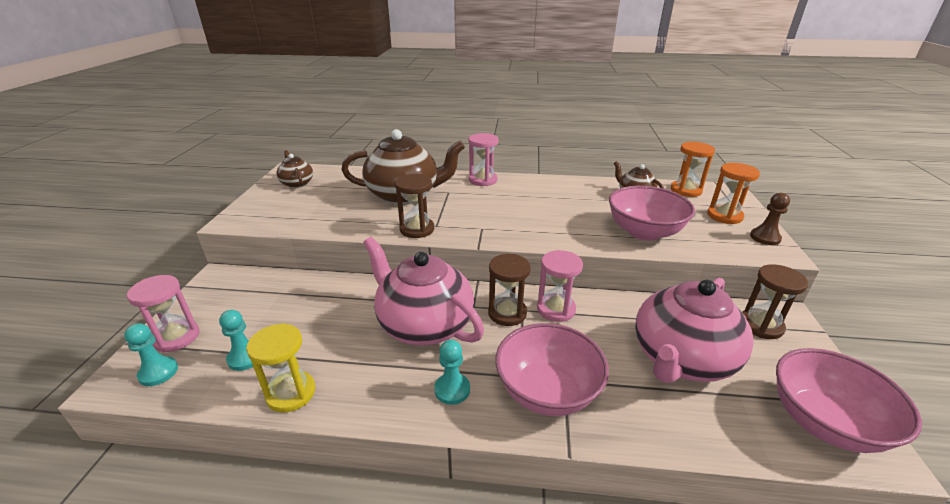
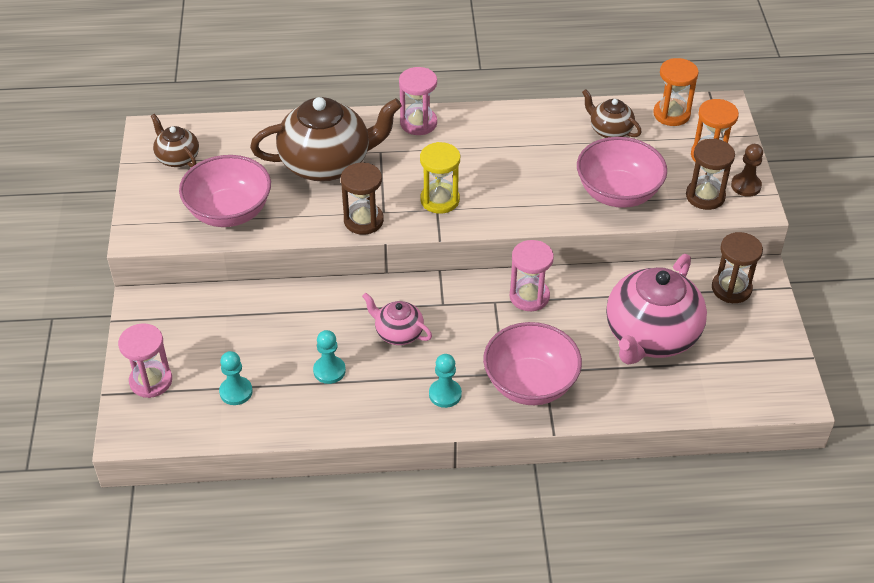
camera: 10 degrees left, 15 degrees up
turquoise pawn [124,323,178,386] -> turquoise pawn moved to [313,330,346,384]
yellow hourglass [246,323,315,413] -> yellow hourglass moved to [420,142,460,214]
pink teapot [363,237,484,346] -> pink teapot [362,293,432,345], size x0.50
brown hourglass [488,254,531,326] -> brown hourglass moved to [686,138,735,210]
pink bowl [776,348,922,453] -> pink bowl moved to [179,155,271,227]

